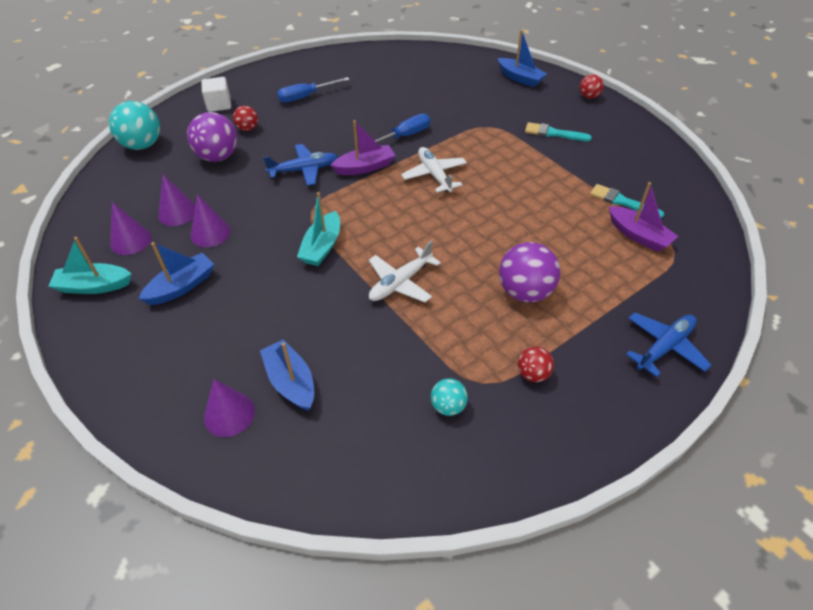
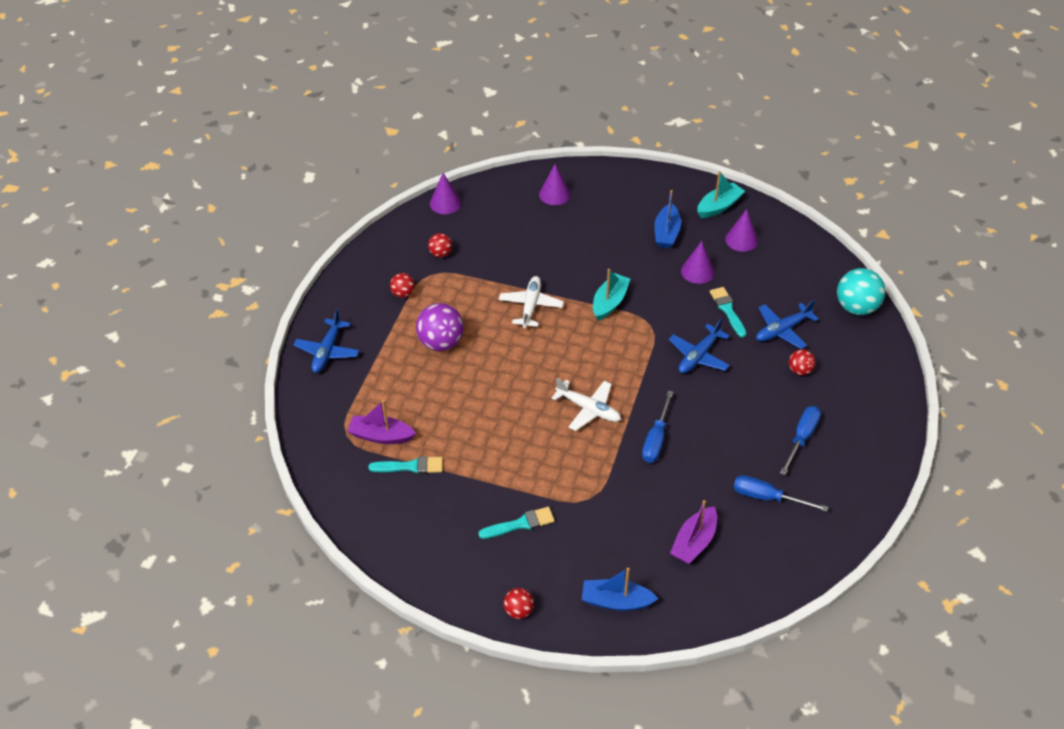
camera: 145 degrees right, 0 degrees up
purple cone [158,174,195,226] -> purple cone moved to [430,173,461,214]
purple ball [187,112,237,162] -> blue plane [756,300,819,349]
white cube [201,77,231,112] -> none
blue boat [260,340,314,411] -> none
turquoise boat [297,192,340,266] -> turquoise boat turned 45 degrees clockwise [593,269,631,321]
purple boat [331,120,396,175] -> purple boat moved to [670,500,717,564]
turquoise ball [431,378,468,416] -> red ball [428,233,452,257]
none -> turquoise brush [710,287,746,337]
none -> blue screwdriver [734,475,828,512]

